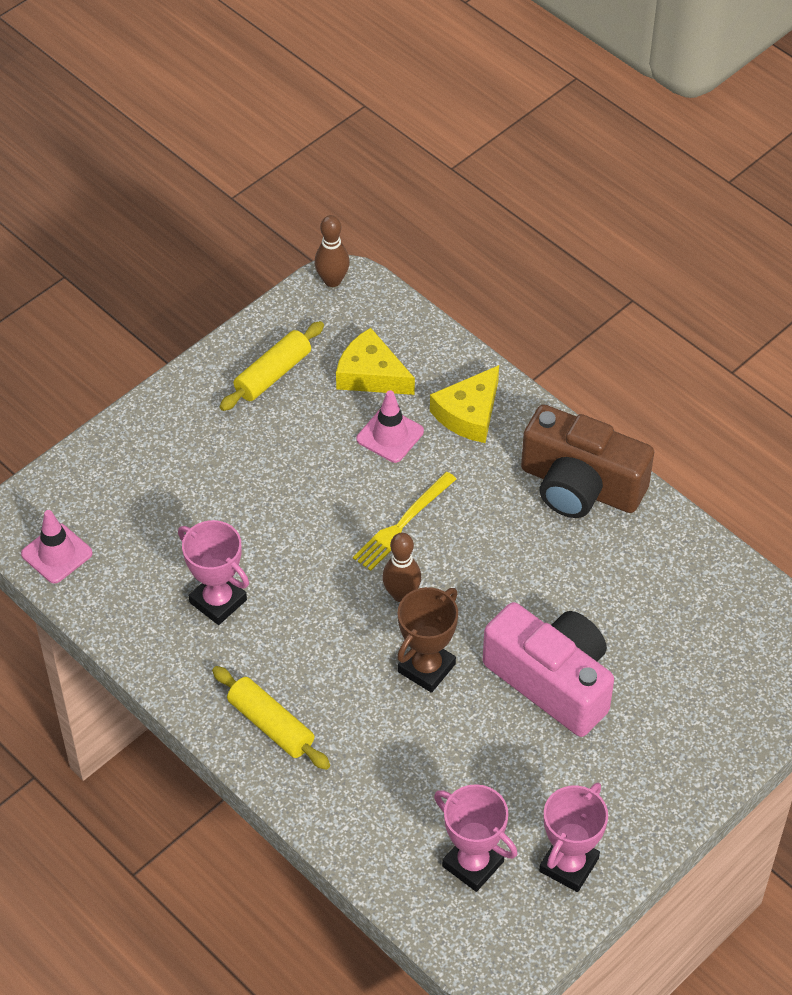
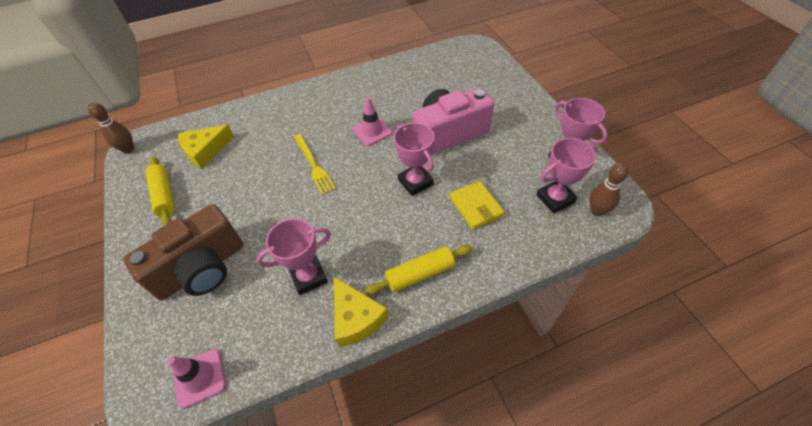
camera: 65 degrees left, 0 degrees up
pink traffic cone [357,390,424,463] -> pink traffic cone moved to [353,97,393,146]
brown bowling pin [382,533,421,602] -> brown bowling pin moved to [590,163,629,216]
brown trophy [397,587,458,693] -> pink trophy [394,123,435,196]
yellow cheese [430,365,499,443] -> yellow cheese moved to [334,277,389,347]
brown camera [521,404,654,518] -> brown camera moved to [123,204,243,300]
none -> yellow wallet [449,181,504,230]

